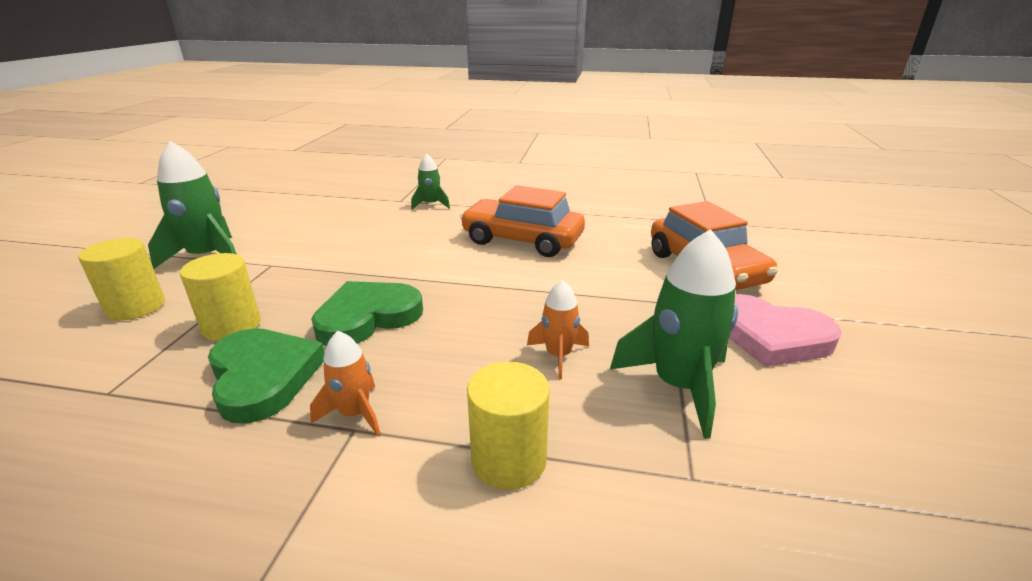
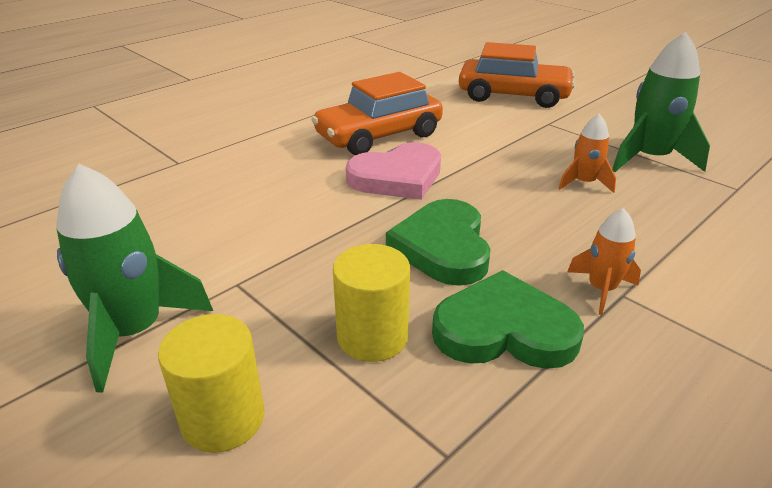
camera: 55 degrees left, 5 degrees up
green rocket [411,154,450,210] -> none
yellow cylinder [467,362,550,490] -> none
pink heart [729,294,842,367] -> pink heart moved to [346,142,441,200]

